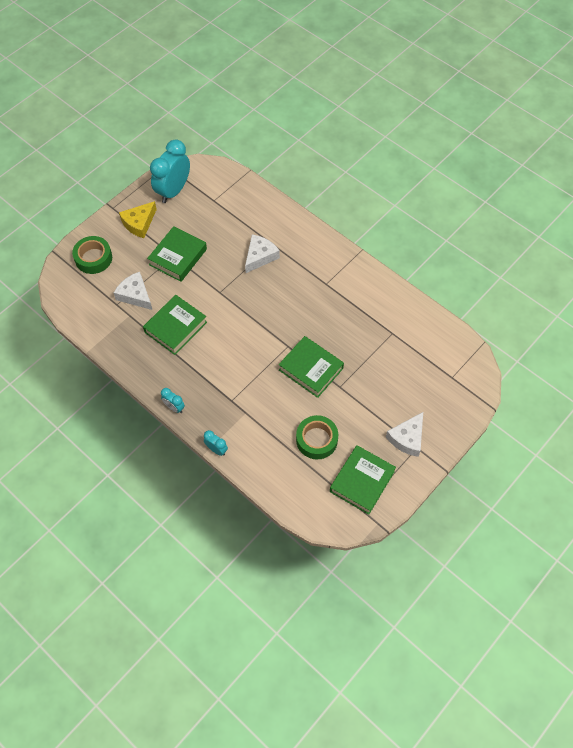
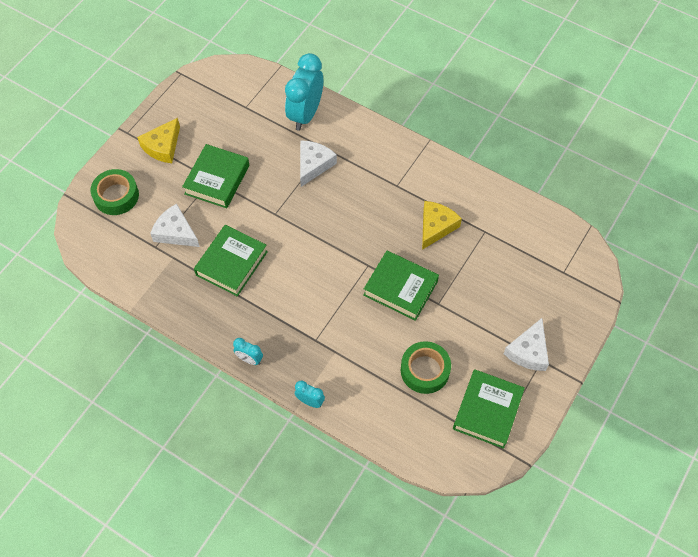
camera: 10 degrees left, 0 degrees up
turquoise clock [150,139,190,203] -> turquoise clock moved to [285,53,323,131]
none -> yellow cheese [422,201,462,250]

